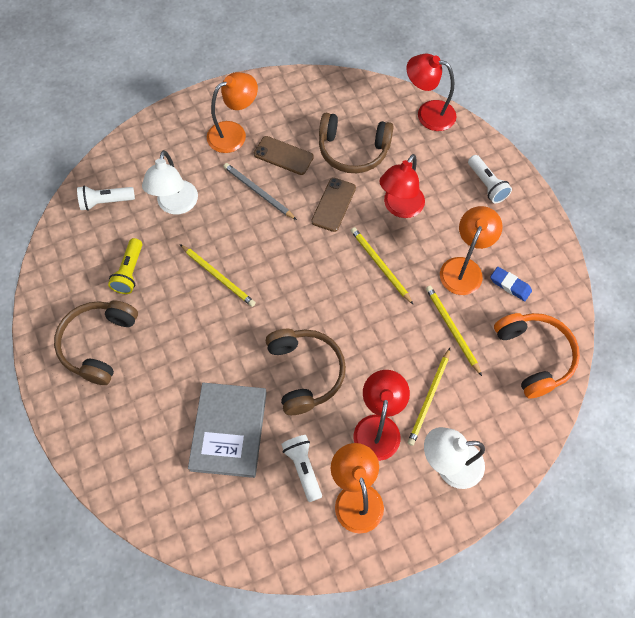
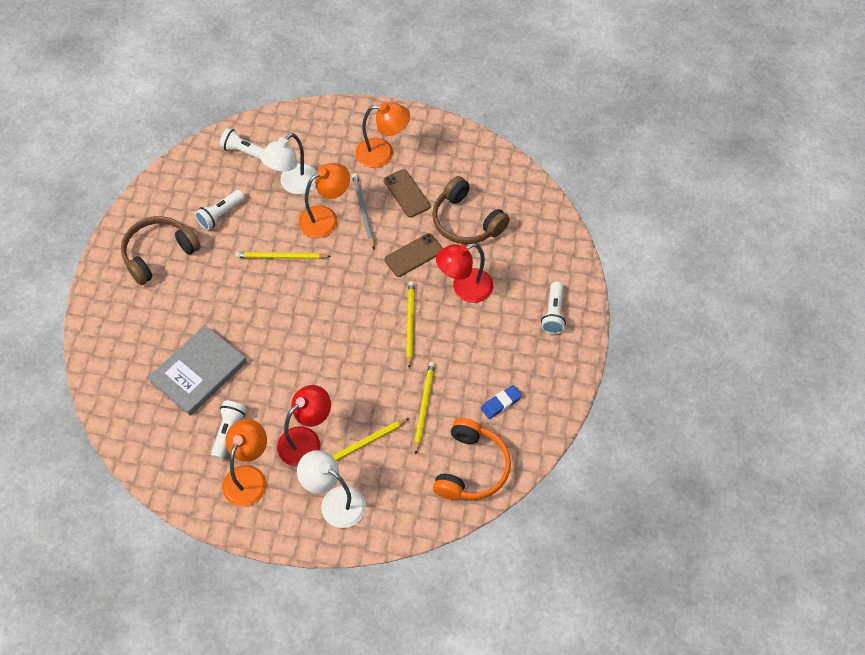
camera: 35 degrees right, 5 degrees down
yellow flashlight [108,238,142,294] -> white flashlight [195,190,245,230]
yellow pencil [180,244,256,307] -> yellow pencil turned 105 degrees clockwise [235,252,331,259]
brown headphones [266,329,346,415] -> none
red lamp [407,54,457,131] -> none
orange lamp [440,206,503,295] -> orange lamp moved to [299,163,350,238]
blue eraser [490,267,532,301] -> blue eraser turned 75 degrees clockwise [481,385,522,419]

